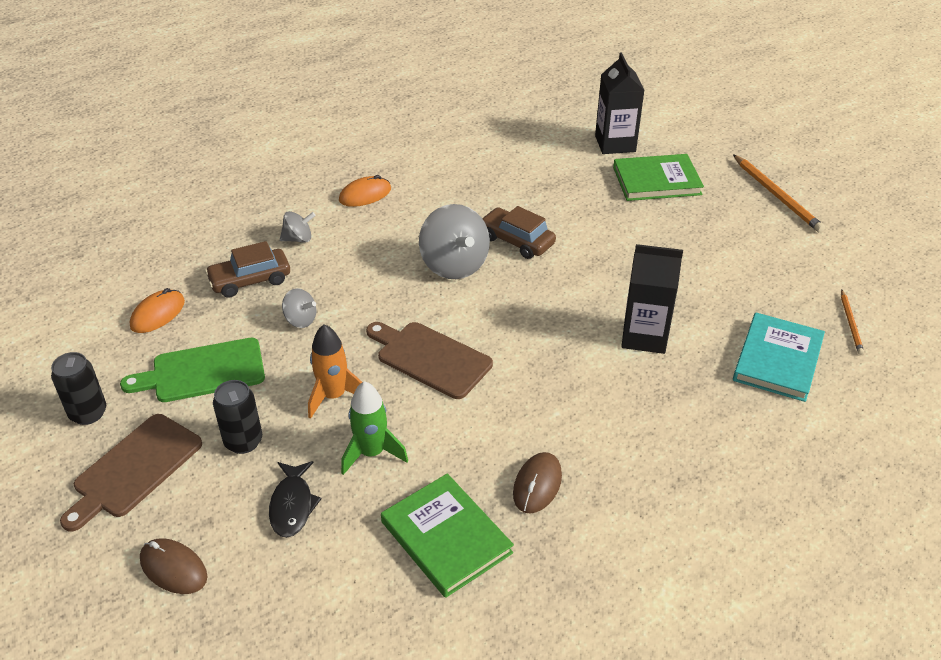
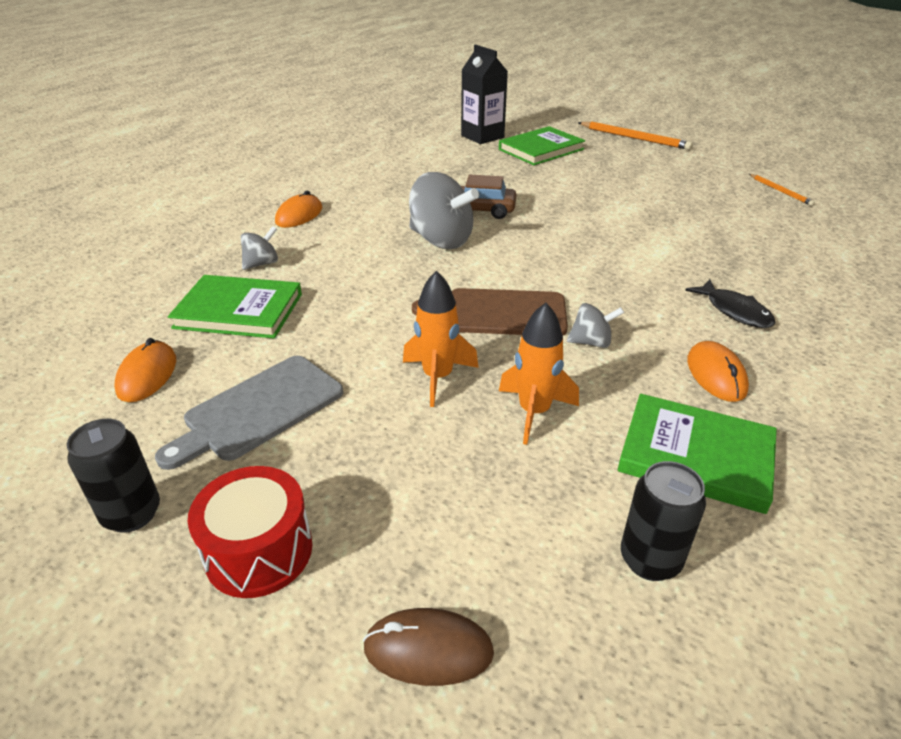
camera: 30 degrees left, 5 degrees down
brown cutting board [60,414,202,531] -> red drum [188,466,312,598]
green cutting board [120,338,265,402] -> grey cutting board [155,356,343,470]
brown car [205,241,290,298] -> green book [168,275,302,338]
black can [213,380,262,454] -> black can moved to [621,461,706,581]
black fish [269,461,322,538] -> black fish moved to [685,279,775,328]
grey spinning top [282,288,316,328] -> grey spinning top moved to [567,303,624,348]
green rocket [341,381,408,475] -> orange rocket [499,303,579,445]
brown mouse [513,452,562,514] -> orange mouse [687,341,749,402]
black carton [621,244,683,354] -> none
turquoise book [733,313,825,402] -> none

